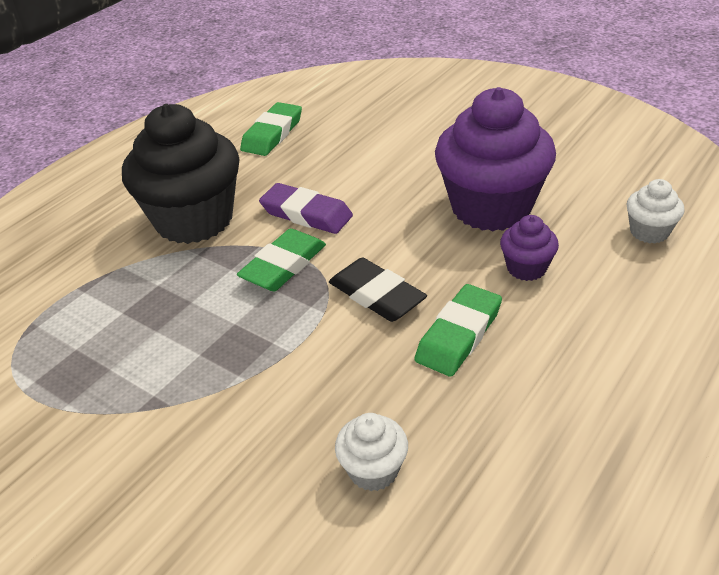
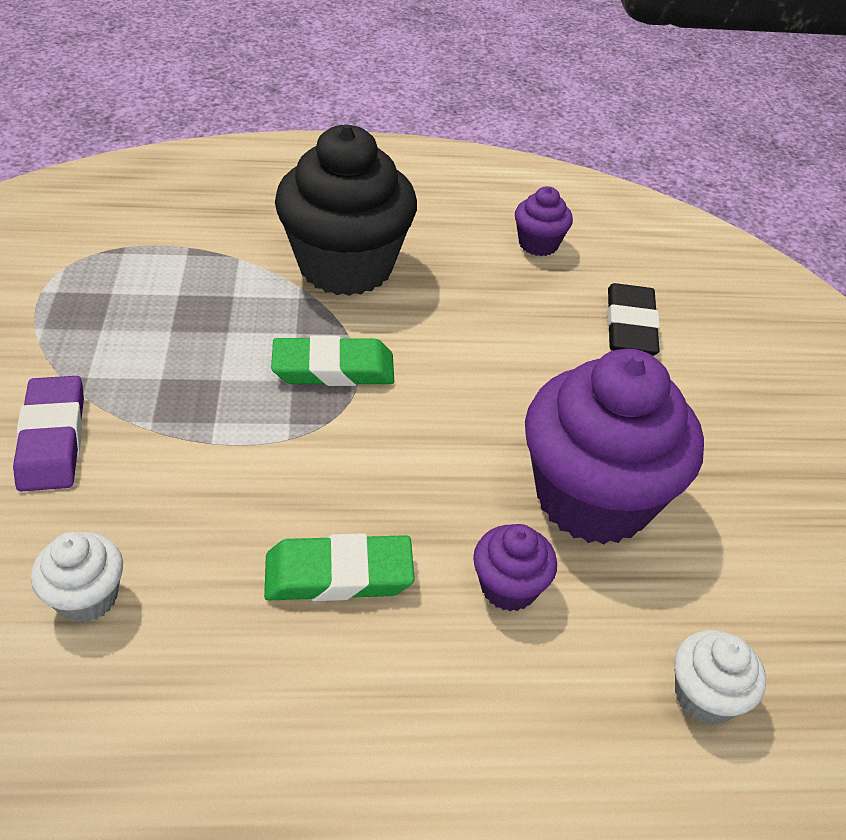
camera: 45 degrees right, 5 degrees up
green eraser [240,102,302,156] -> purple cupcake [515,186,573,256]
purple eraser [259,183,353,234] -> purple eraser moved to [13,376,84,492]
black eraser [329,258,427,322] -> black eraser moved to [607,283,660,356]

